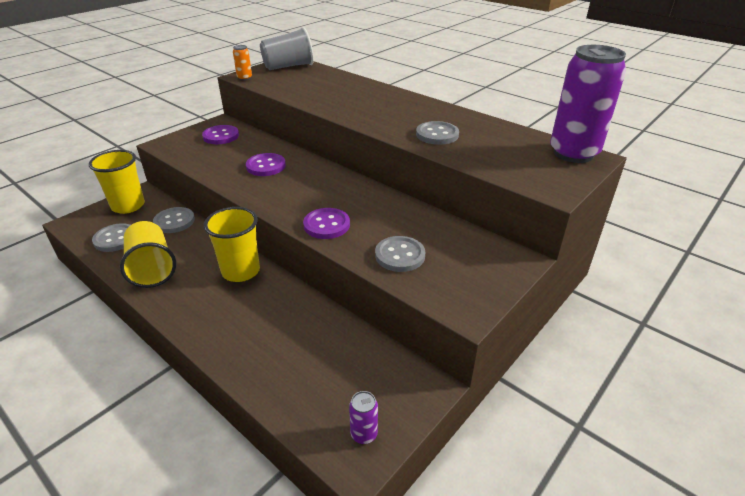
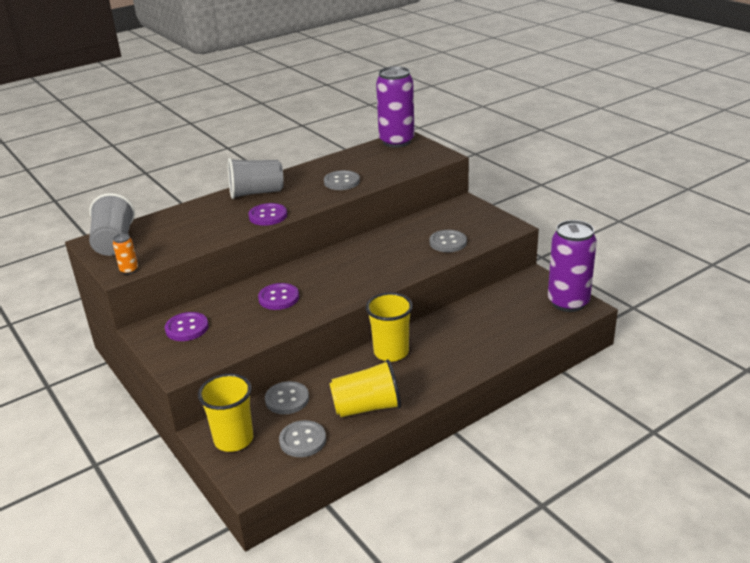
camera: 75 degrees left, 5 degrees down
purple button [303,208,350,239] -> purple button moved to [248,203,287,226]
purple can [349,391,378,444] -> purple can [548,220,597,312], size x2.44
none -> grey cup [228,158,284,199]

